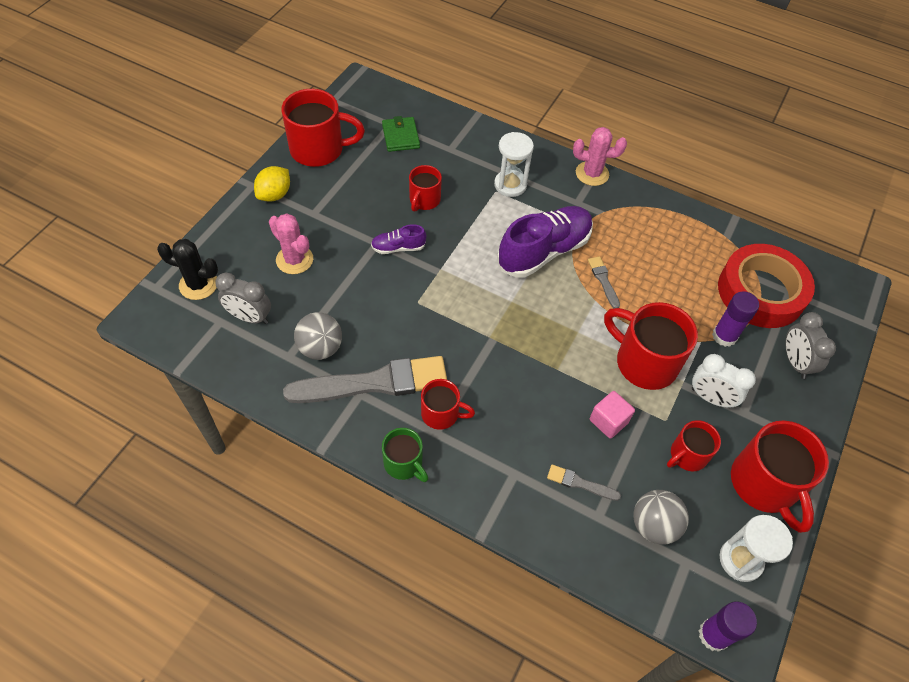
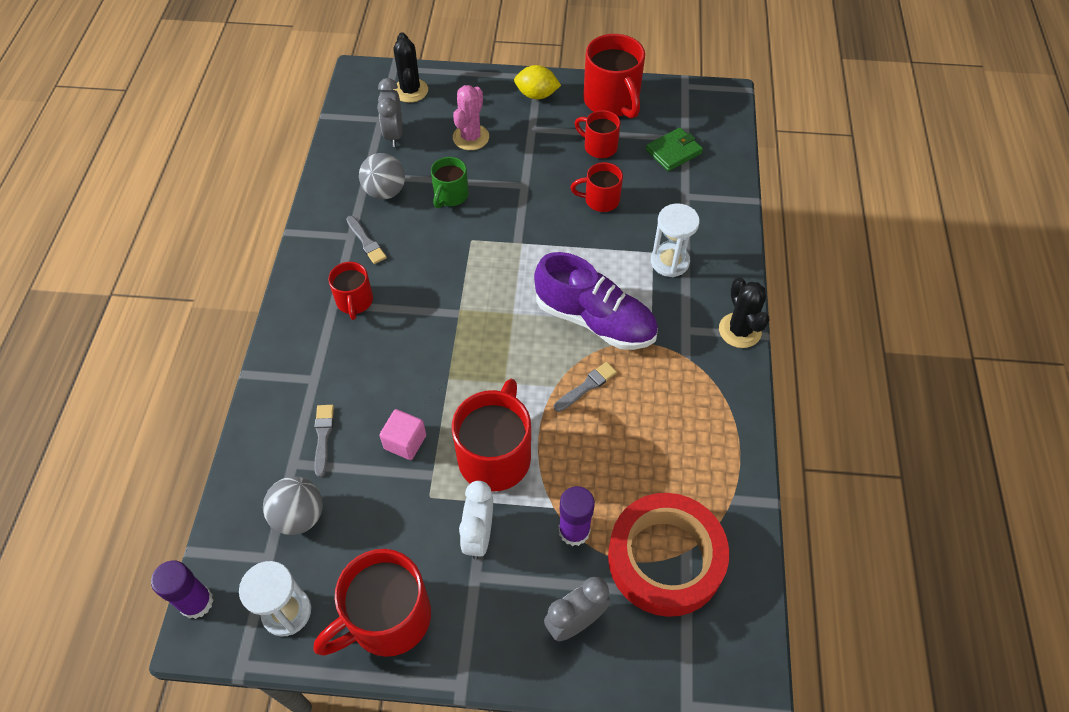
camera: 70 degrees right, 0 degrees up
grey brush [283,356,447,403] -> grey brush [346,216,387,264], size x0.43
purple shoe [371,225,426,254] -> none
green mug [382,428,428,482] -> green mug moved to [431,157,469,208]
pink cactus [573,127,627,186] -> black cactus [719,277,769,348]
red mug [667,420,721,471] -> red mug moved to [575,110,620,158]

